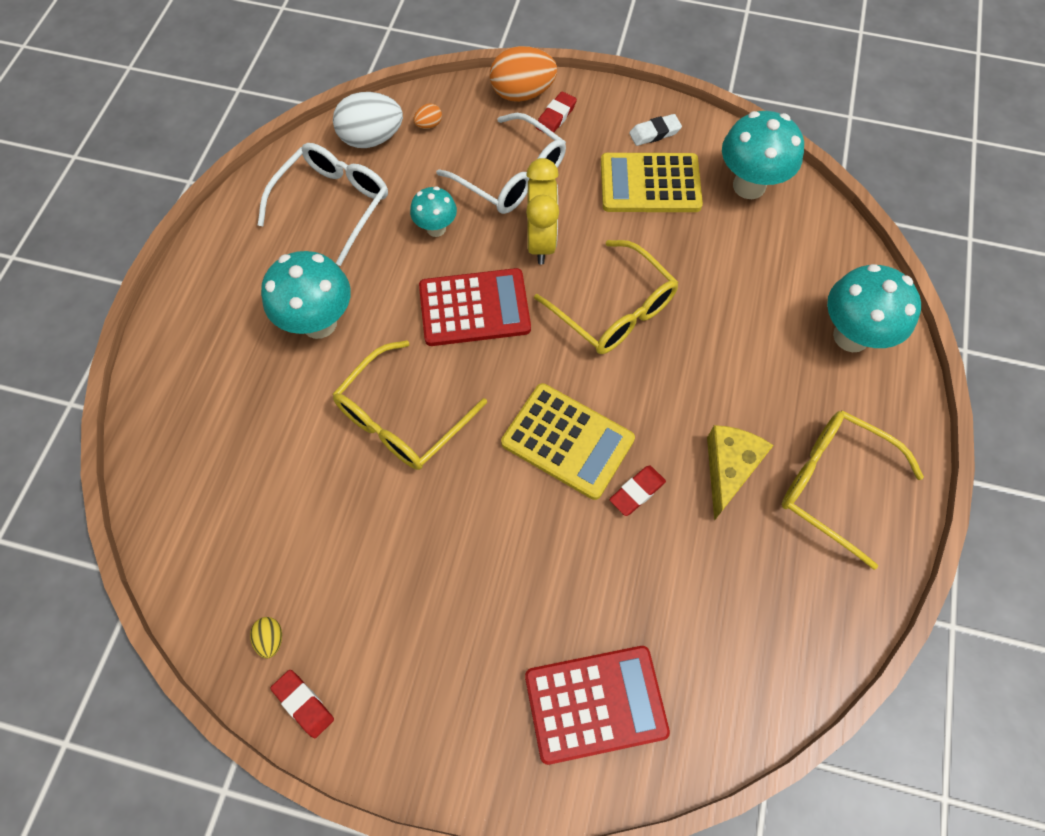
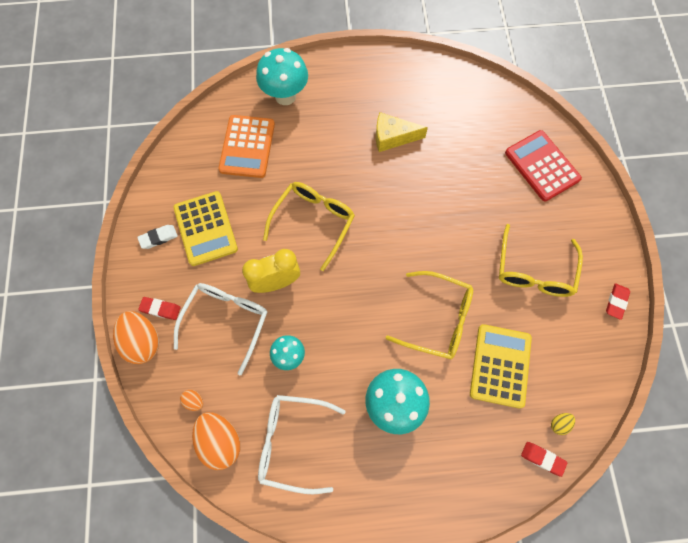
camera: 110 degrees left, 5 degrees up
yellow egg [250,617,282,658] -> yellow egg moved to [551,413,575,435]
white egg [333,92,403,148] -> orange egg [192,412,241,470]
red calculator [419,268,531,346] -> none
yellow calculator [501,383,635,500] -> yellow calculator moved to [470,324,532,408]
red eraser [609,465,666,516] -> red eraser moved to [521,442,567,477]
white eraser [629,114,682,146] -> white eraser turned 75 degrees counterclockwise [137,225,178,249]
turquoise mushroom [722,111,804,199] -> none
yellow glasses [782,410,924,570] -> yellow glasses moved to [499,224,583,297]
none -> orange calculator [218,115,275,178]

